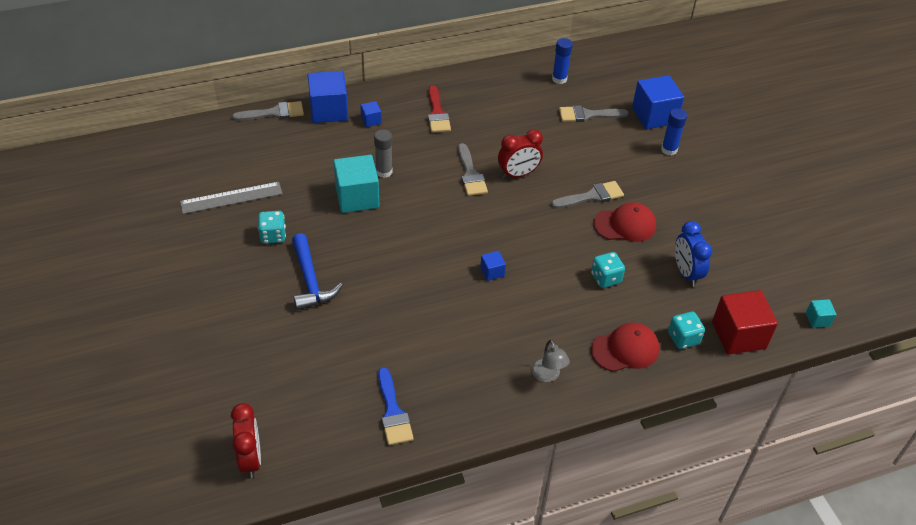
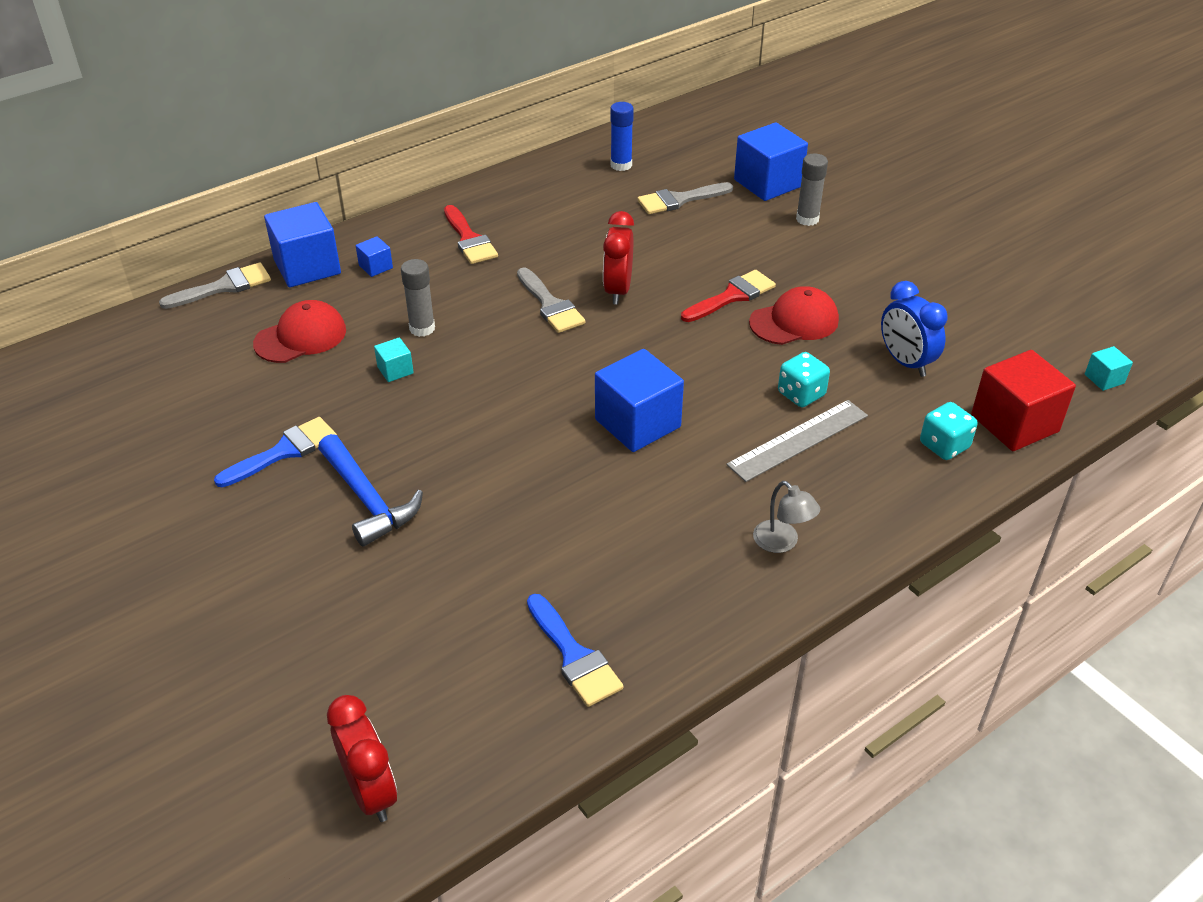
camera: 15 degrees left, 5 degrees down
grey ruler [180,182,282,214] -> grey ruler moved to [727,400,868,482]
turquoise dice [258,211,286,244] -> blue brush [214,417,337,487]
turquoise cube [333,155,380,213] -> turquoise cube [374,337,414,382], size x0.47
blue cube [480,251,506,281] -> blue cube [595,349,684,452], size x2.14
red clock [498,129,543,179] -> red clock turned 135 degrees clockwise [603,211,634,305]
grey brush [551,181,624,208] -> red brush [681,270,776,322]
red cap [591,323,659,372] -> red cap moved to [253,300,346,363]
blue glue stick [661,108,687,156] -> grey glue stick [796,153,828,226]

